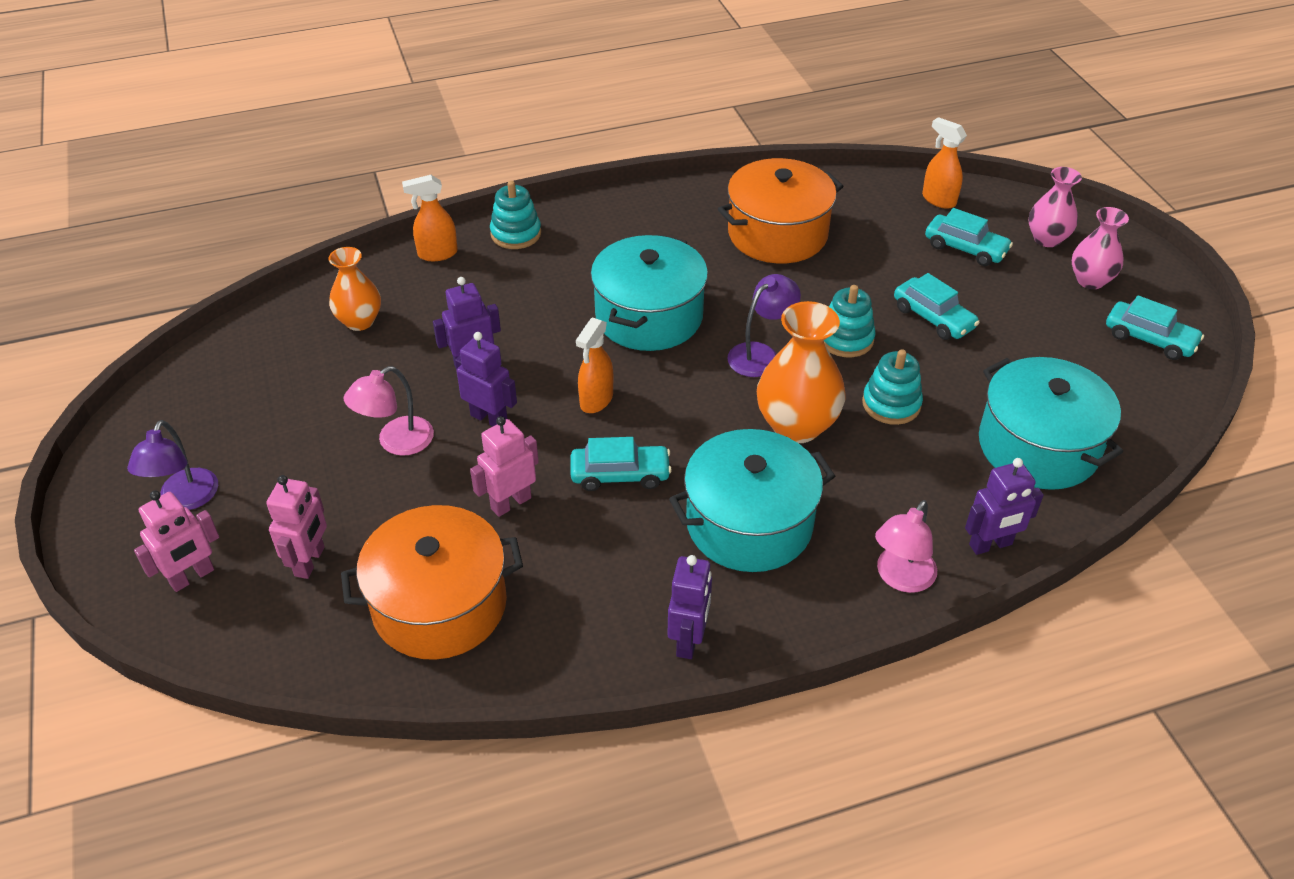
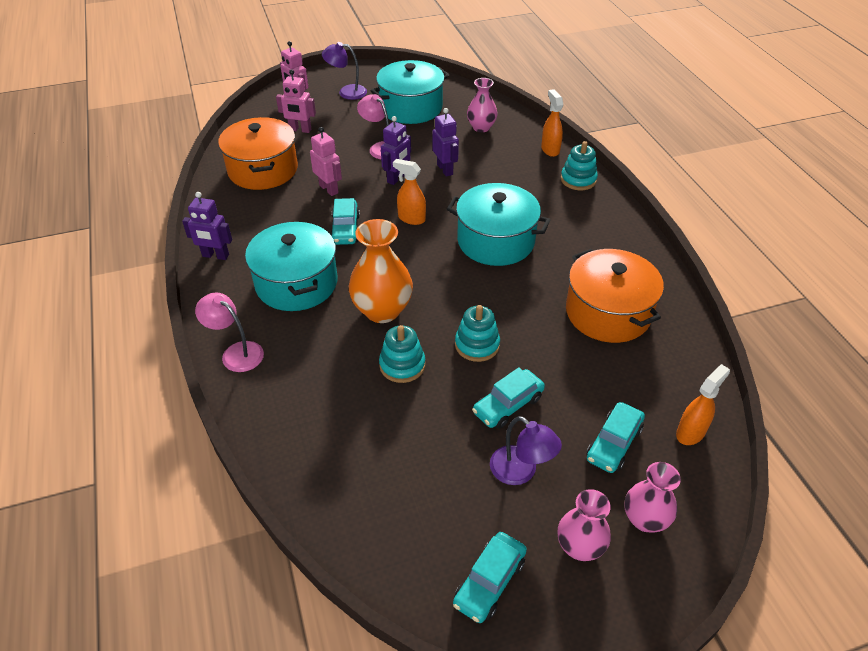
camera: 90 degrees right, 0 degrees up
orange vase [329,247,381,331] -> pink vase [467,78,498,132]
purple lamp [727,274,801,377] -> purple lamp moved to [490,416,562,485]
purple robot [965,458,1044,555] -> none
turquoise pot [979,357,1123,490] -> turquoise pot moved to [371,60,449,124]

